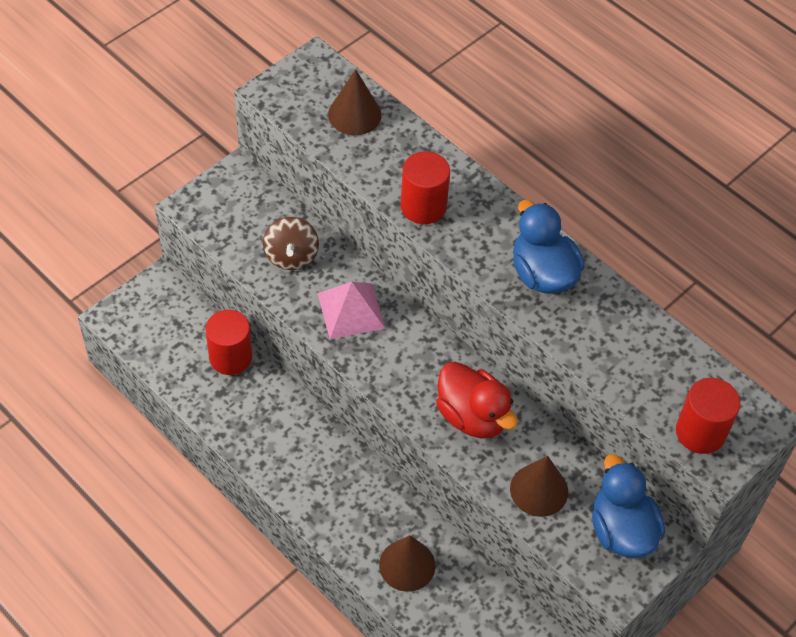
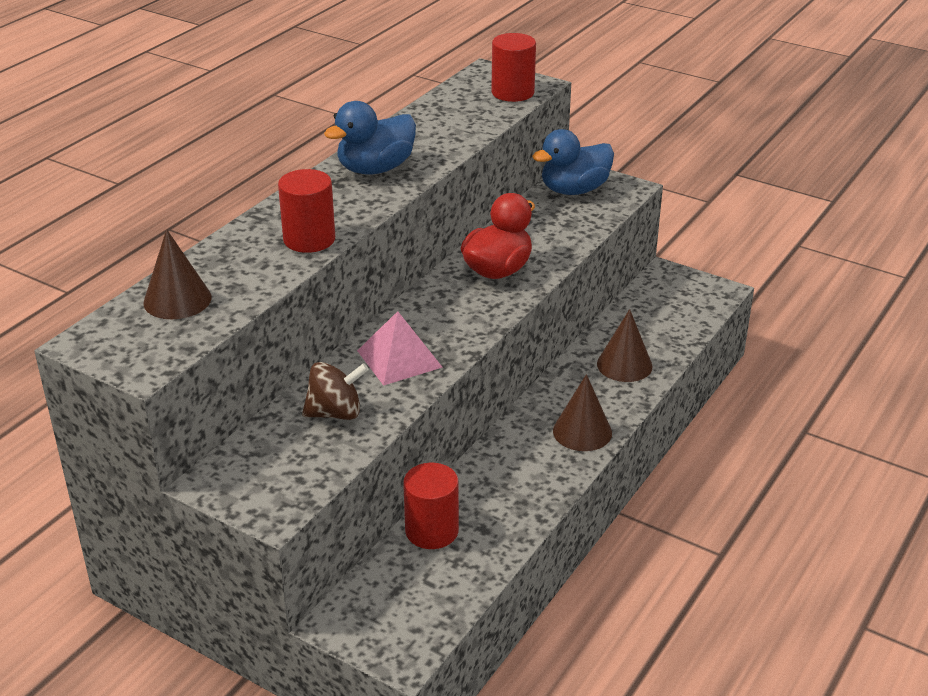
camera: 100 degrees left, 20 degrees down
brown cone [510,456,568,517] -> brown cone moved to [553,374,612,451]

